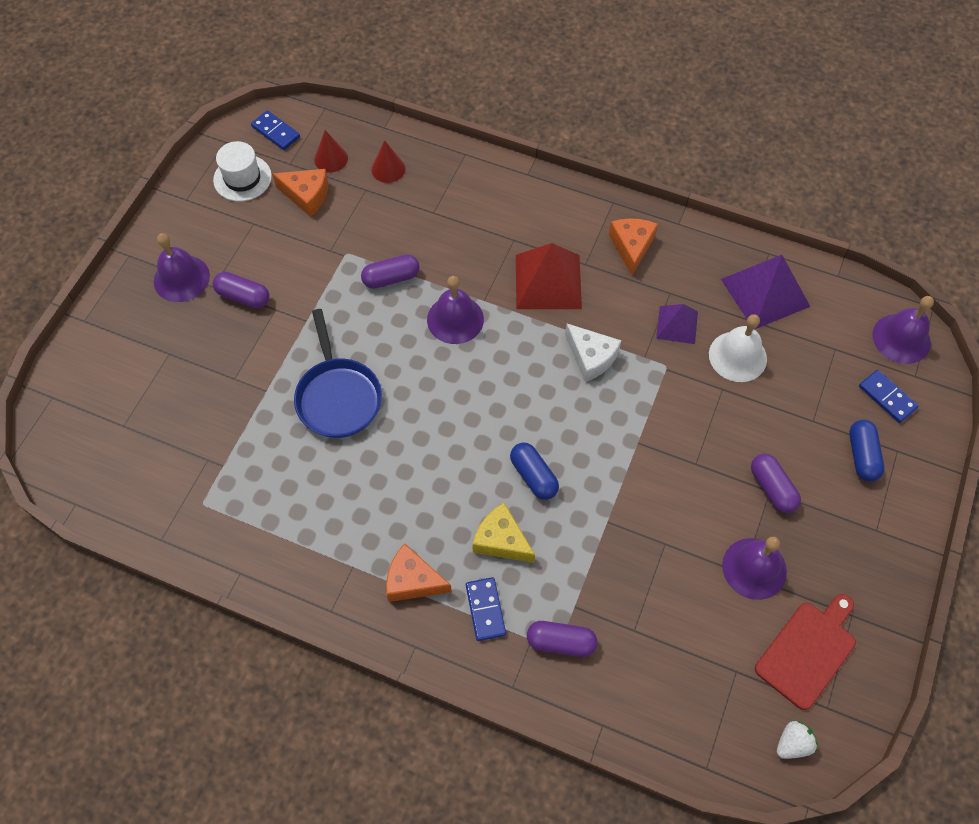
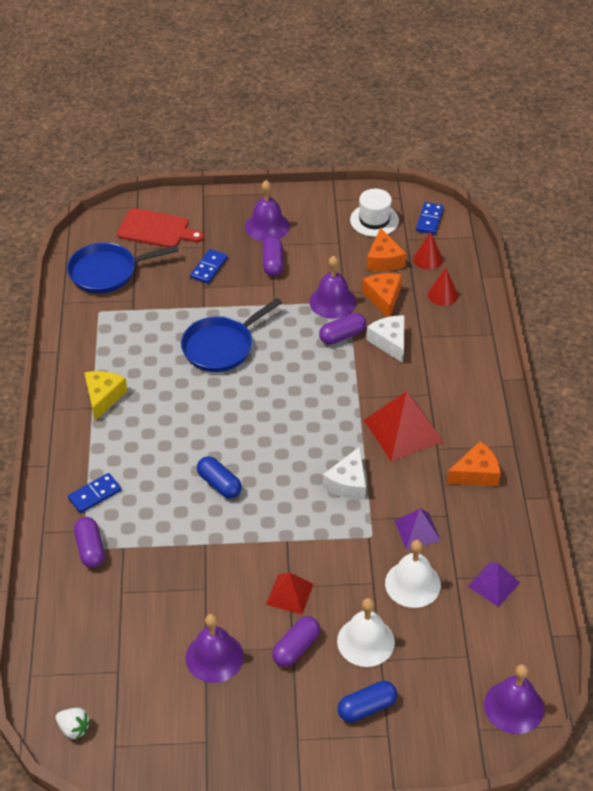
camera: 65 degrees right, 15 degrees down
purple capsule [361,254,420,289] -> purple capsule turned 75 degrees counterclockwise [319,313,366,345]
orange cheese [386,543,452,602] -> orange cheese moved to [362,273,402,317]
purple bell [427,276,484,344] -> purple bell moved to [309,256,356,319]
yellow cheese [472,503,535,563] -> yellow cheese moved to [84,371,127,421]
blue capsule [510,443,559,500] -> blue capsule turned 75 degrees counterclockwise [197,456,242,499]
purple pyramid [721,255,810,329] -> purple pyramid [468,562,520,607], size x0.58
red cutting board [755,594,856,710] -> red cutting board moved to [117,208,204,248]
blue domino [859,370,919,423] -> blue domino moved to [190,249,228,284]
none -> blue pan [67,242,179,293]
none -> red pyramid [266,572,313,614]
none -> white bell [337,598,395,667]
none -> white cheese [366,315,405,363]

